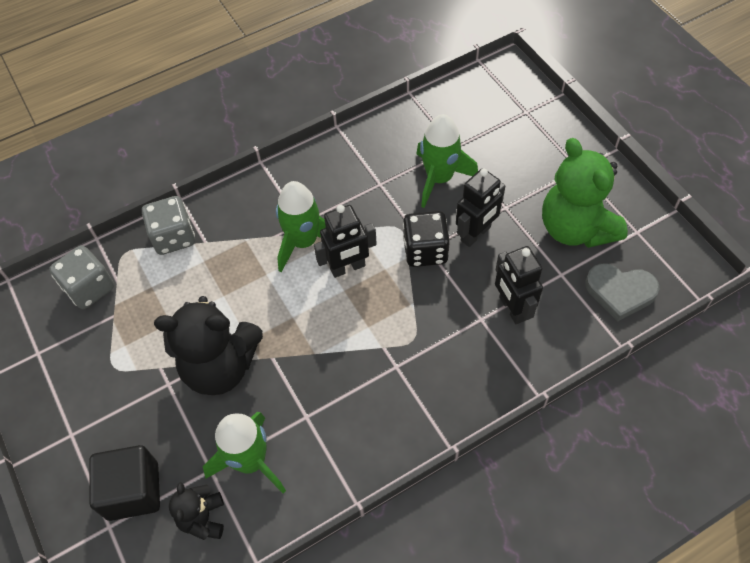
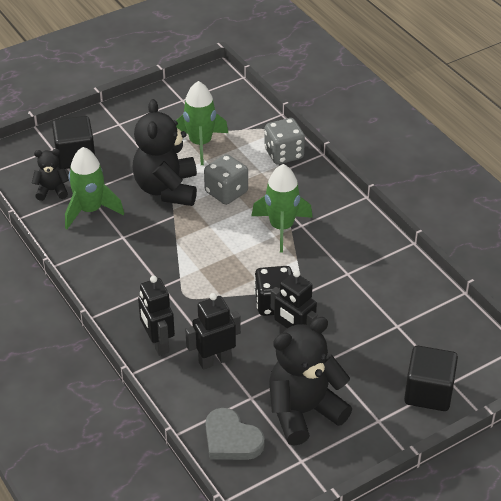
camera: 85 degrees right, 15 degrees down
grey dice [49,245,114,309] -> grey dice moved to [204,154,248,205]
black robot [314,205,377,278] -> black robot moved to [138,276,175,356]
green rocket [416,114,478,208] -> green rocket moved to [176,81,228,165]
green teddy bear [542,138,628,248] -> black teddy bear [269,317,352,446]
grey heart [585,264,660,322] -> grey heart turned 60 degrees counterclockwise [205,408,265,460]
none -> black cube [404,346,458,411]

